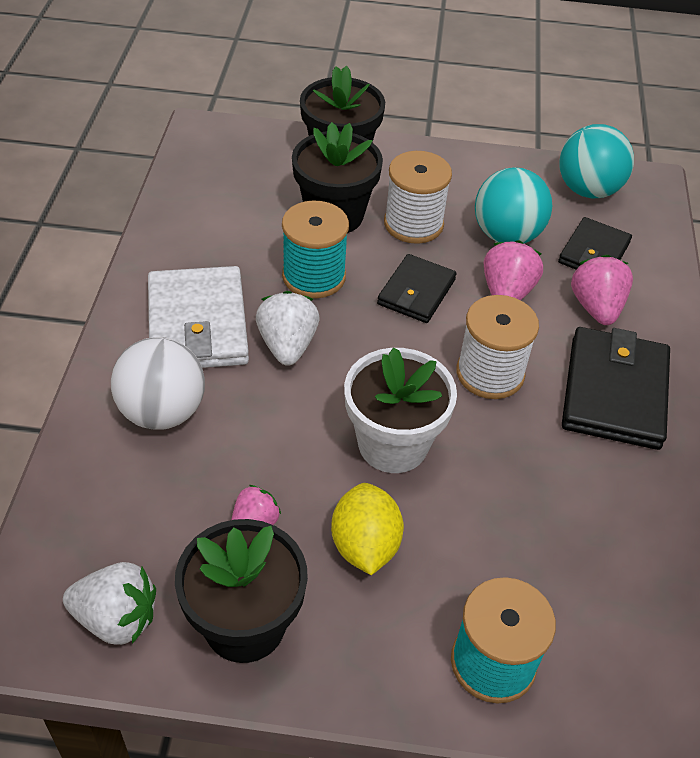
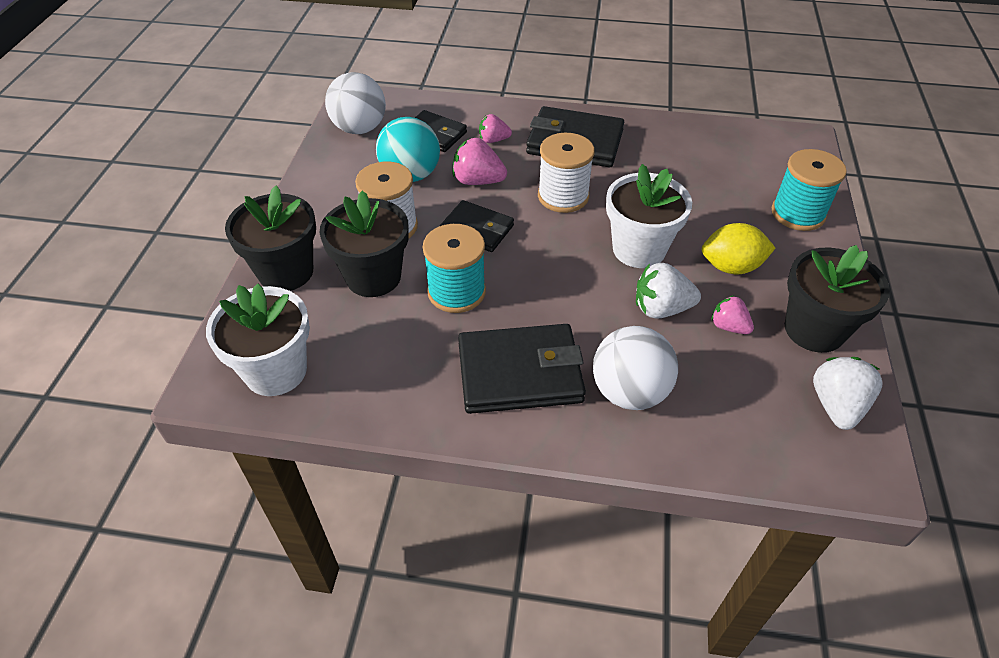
camera: 85 degrees left, 0 degrees up
white wallet [148,266,249,368] -> black wallet [458,324,586,414]
white strawberry [256,291,319,365] -> white strawberry moved to [636,263,701,319]
turquoise ball [559,124,634,198] -> white ball [325,72,386,134]
pink strawberry [571,255,633,325] -> pink strawberry [479,114,512,143], size x0.64
none -> white flower pot [206,284,310,396]

